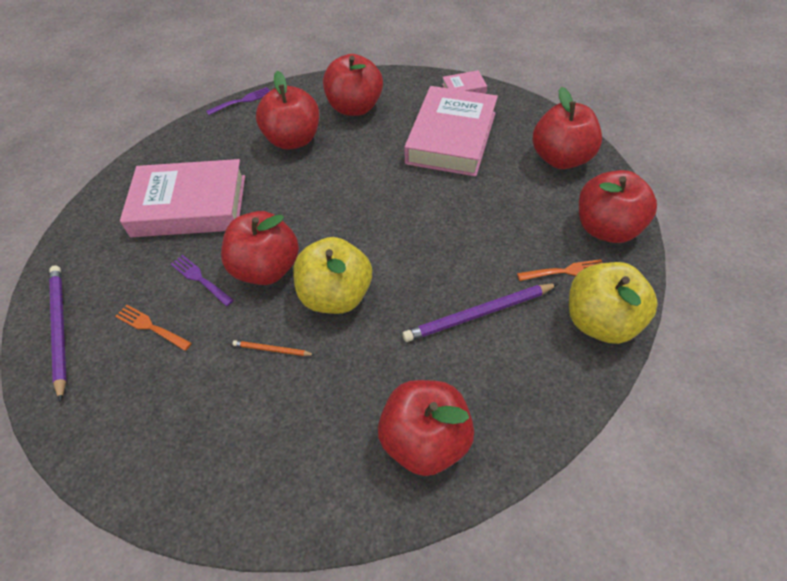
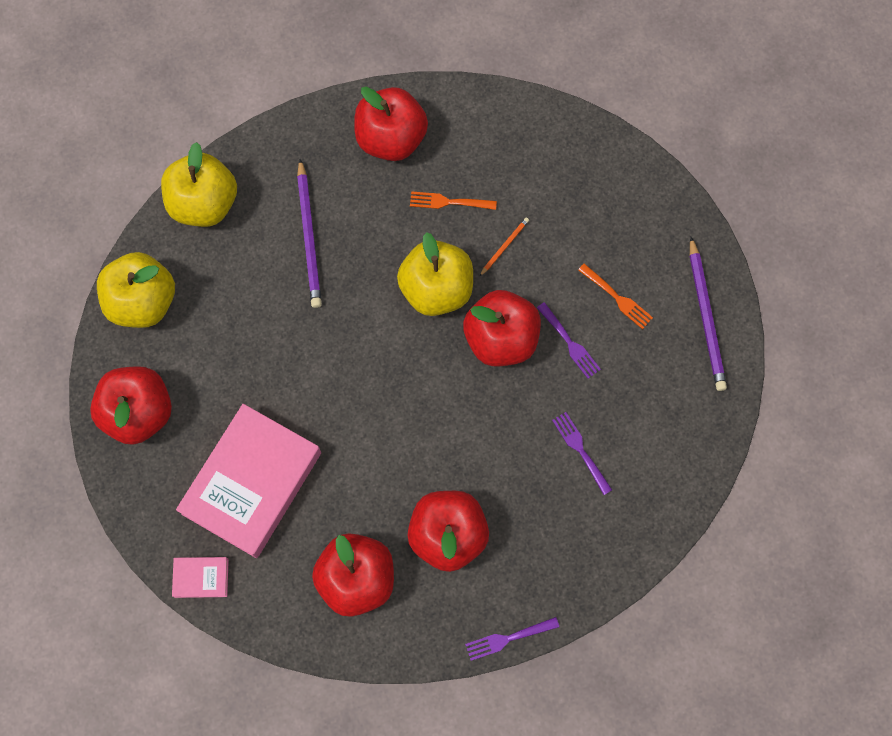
camera: 170 degrees left, 20 degrees up
pink book [120,159,245,237] -> purple fork [552,412,612,495]
orange pencil [233,340,315,356] -> orange pencil turned 75 degrees counterclockwise [479,218,529,277]
purple pencil [402,283,558,342] -> purple pencil turned 90 degrees clockwise [297,159,322,308]
orange fork [517,259,602,281] -> orange fork moved to [410,191,497,210]
red apple [579,170,657,243] -> yellow apple [97,252,175,328]

